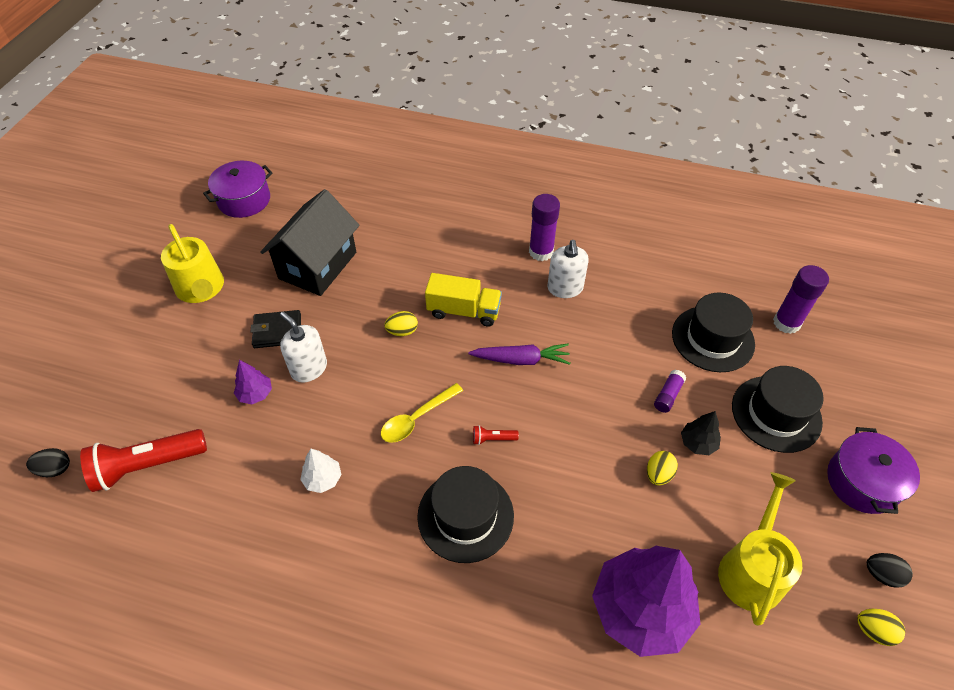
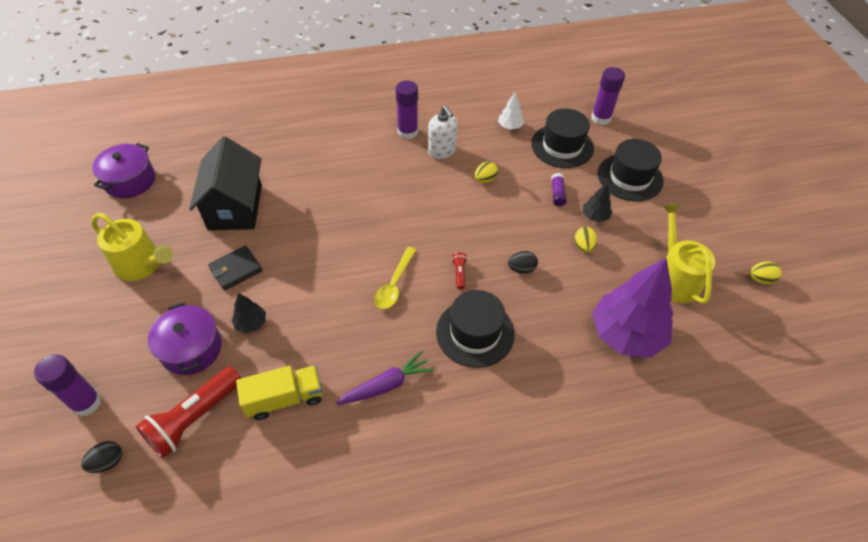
camera: 30 degrees left, 0 degrees up
purple tree [234,360,272,404] -> black tree [232,293,266,333]
white soap dispenser [280,312,327,383] -> none
white tree [300,449,341,493] -> white tree moved to [498,92,524,130]
yellow egg [384,311,418,336] -> yellow egg moved to [475,161,498,183]
yellow truck [425,273,502,327] -> yellow truck moved to [236,365,322,420]
purple carrot [468,344,570,365] -> purple carrot moved to [336,351,433,405]
red flashlight [473,425,519,445] -> red flashlight turned 120 degrees clockwise [452,252,467,290]
purple pot [827,427,920,514] -> purple pot moved to [148,302,222,375]
black egg [867,553,913,588] -> black egg moved to [508,251,538,274]
none -> purple glue stick [34,354,102,416]

